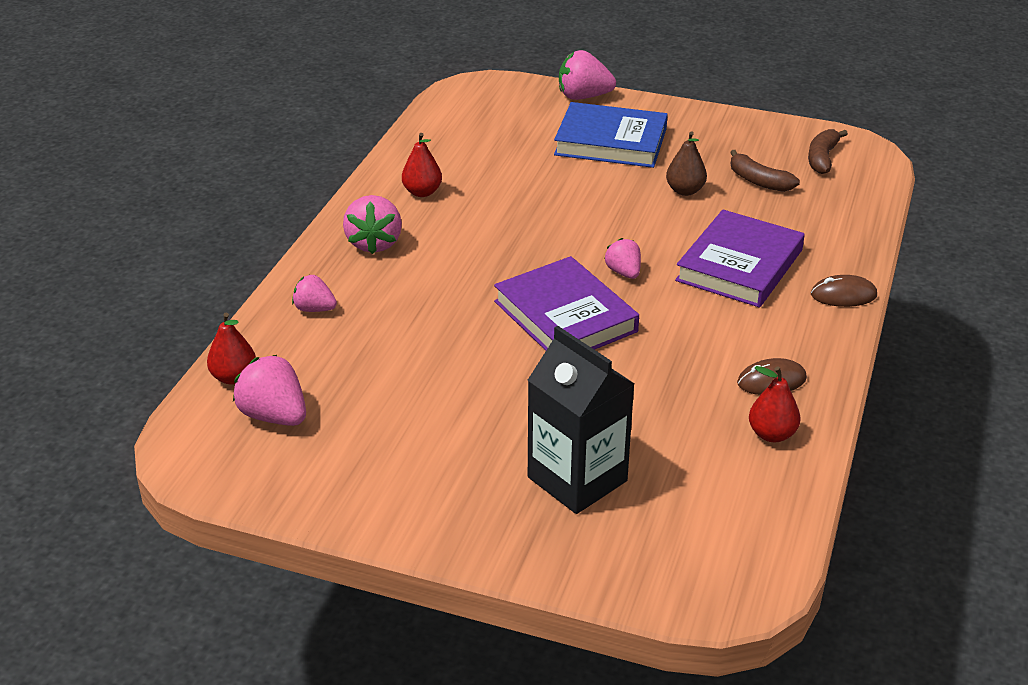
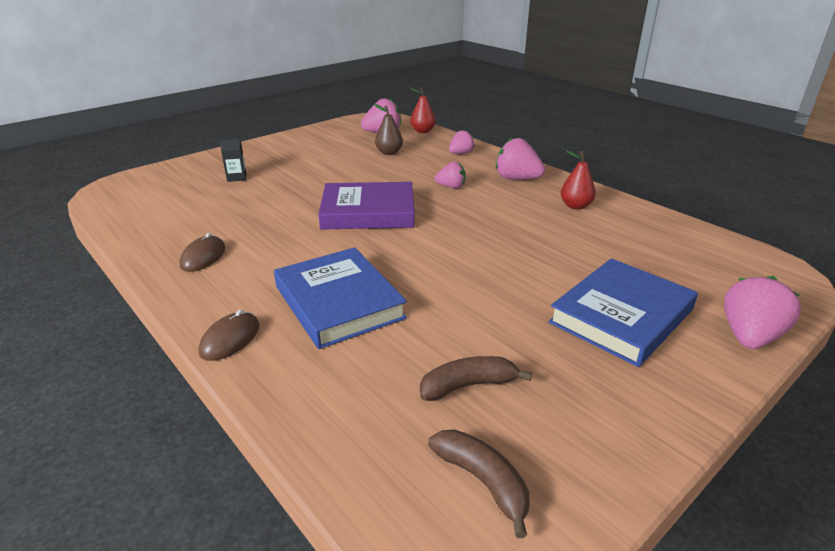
camera: 120 degrees right, 5 degrees down
black carton [528,326,635,514] -> black carton [220,135,247,182], size x0.43
pink strawberry [604,238,641,279] -> pink strawberry moved to [434,162,466,188]
brown pear [666,131,707,196] -> brown pear moved to [374,104,403,155]
purple book [675,210,805,308] -> blue book [274,247,407,349]
red pear [749,366,801,442] -> none

